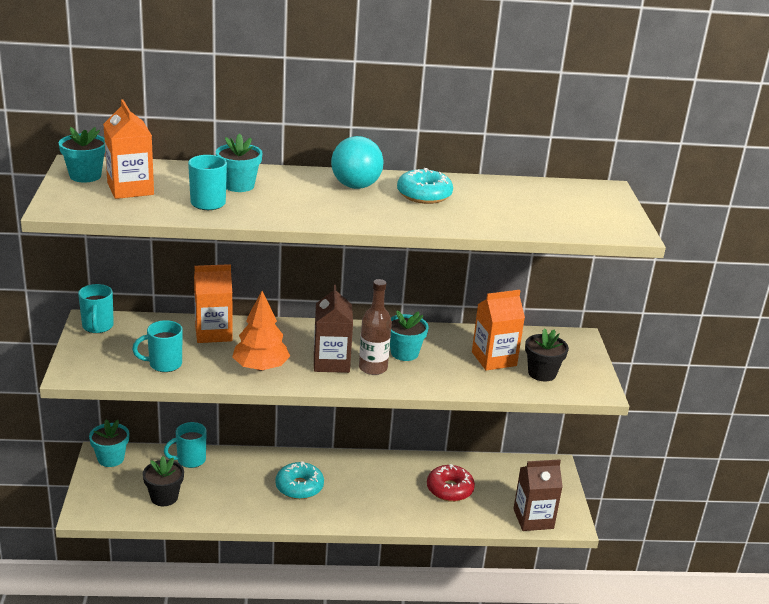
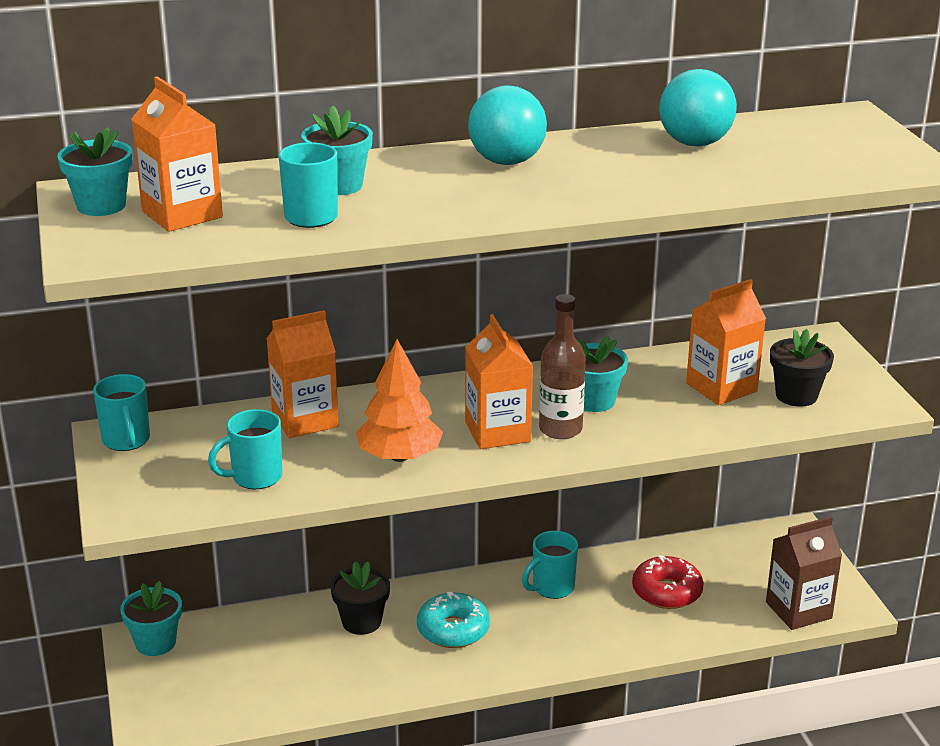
camera: 10 degrees left, 0 degrees up
black flower pot [143,456,184,506] -> black flower pot moved to [331,561,390,635]
turquoise mug [164,422,207,468] -> turquoise mug moved to [522,531,578,599]
brown carton [314,285,353,373] -> orange carton [465,314,533,449]
turquoise donut [397,168,453,204] -> none
none -> turquoise ball [659,69,737,147]

